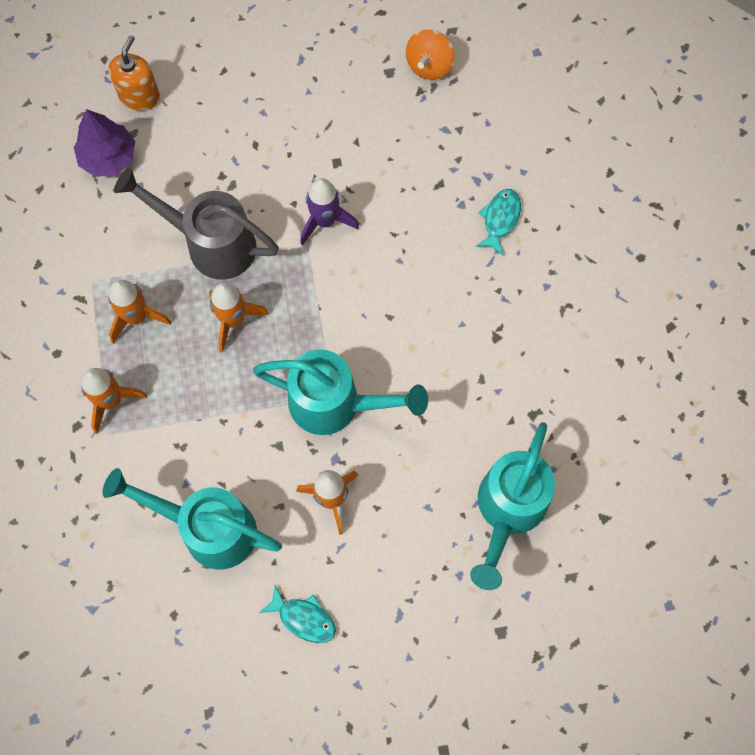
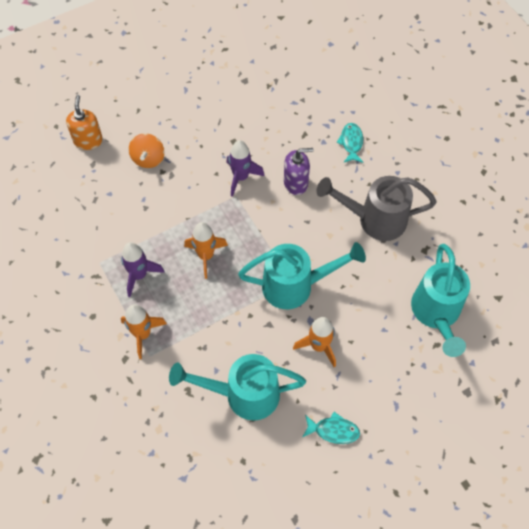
camera: 20 degrees left, 10 degrees down
purple tree [74,109,135,177] -> none
orange rocket [108,280,171,344] -> purple rocket [121,242,165,297]
grey watering can [114,168,279,280] -> grey watering can moved to [316,176,437,241]
orange spinning top [406,30,455,80] -> orange spinning top moved to [128,133,165,168]
none -> purple soap dispenser [284,148,313,195]

